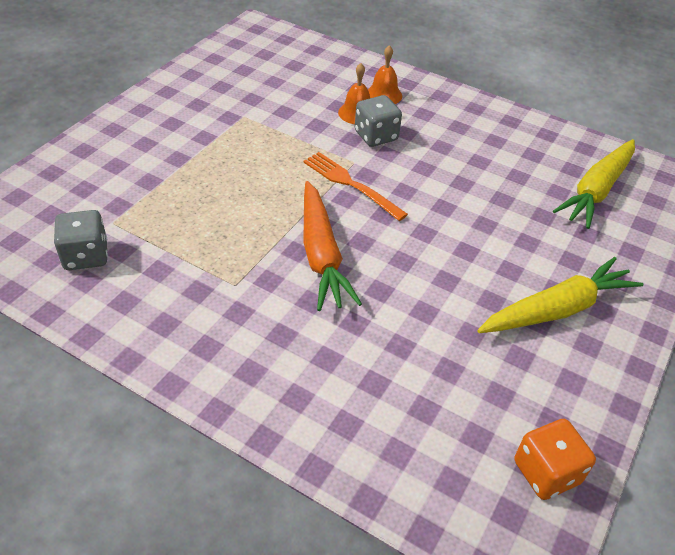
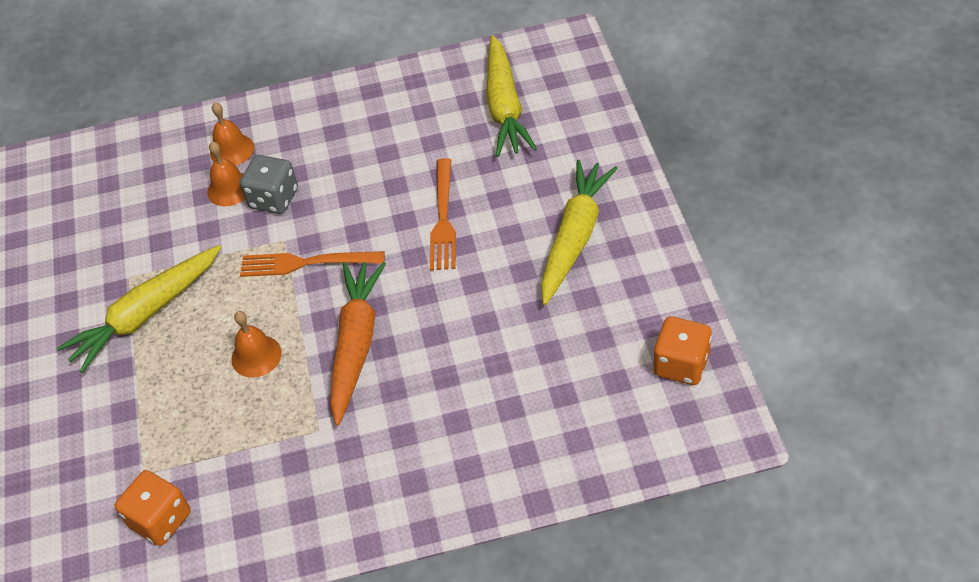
camera: 35 degrees left, 5 degrees up
grey dice [54,210,108,270] -> orange dice [115,470,191,546]
orange carrot [303,181,362,311] -> orange carrot turned 120 degrees counterclockwise [330,262,386,425]
none -> yellow carrot [57,245,221,373]
none -> orange bell [231,311,282,378]
none -> orange fork [430,158,456,271]

